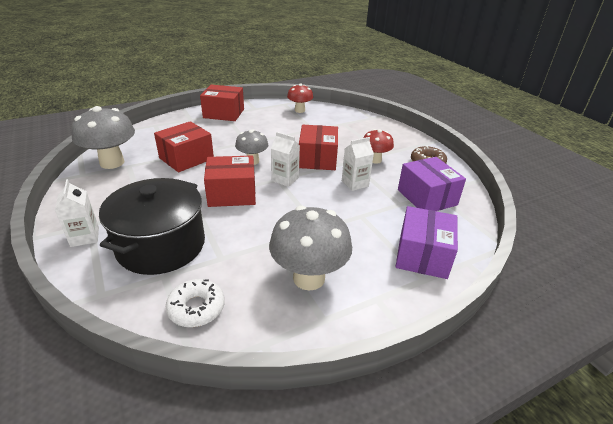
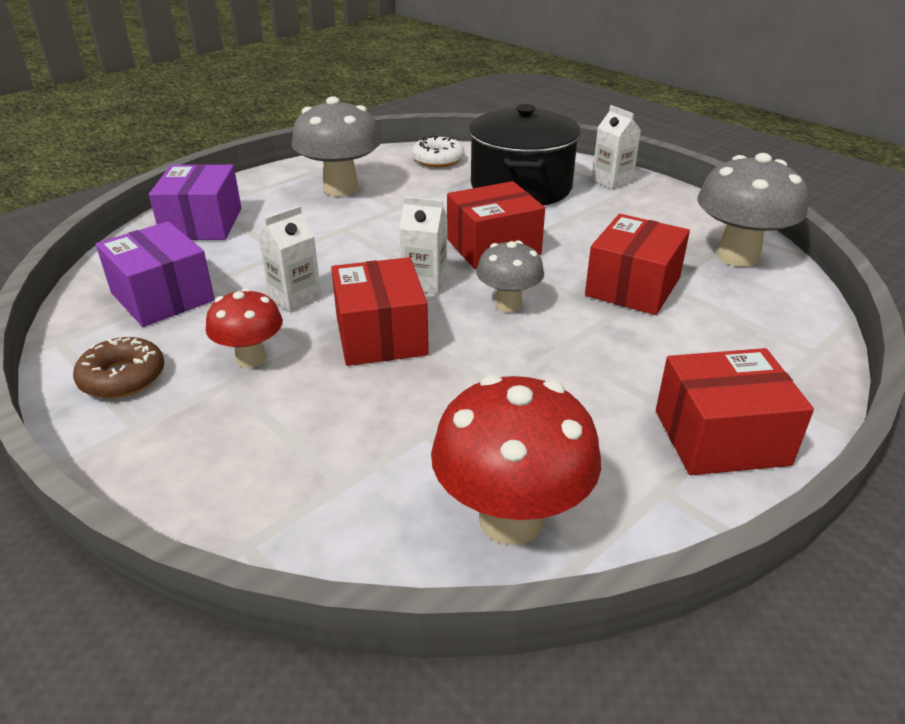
camera: 165 degrees right, 0 degrees up
red mushroom [287,84,313,113] -> red mushroom [431,375,601,545], size x1.68

